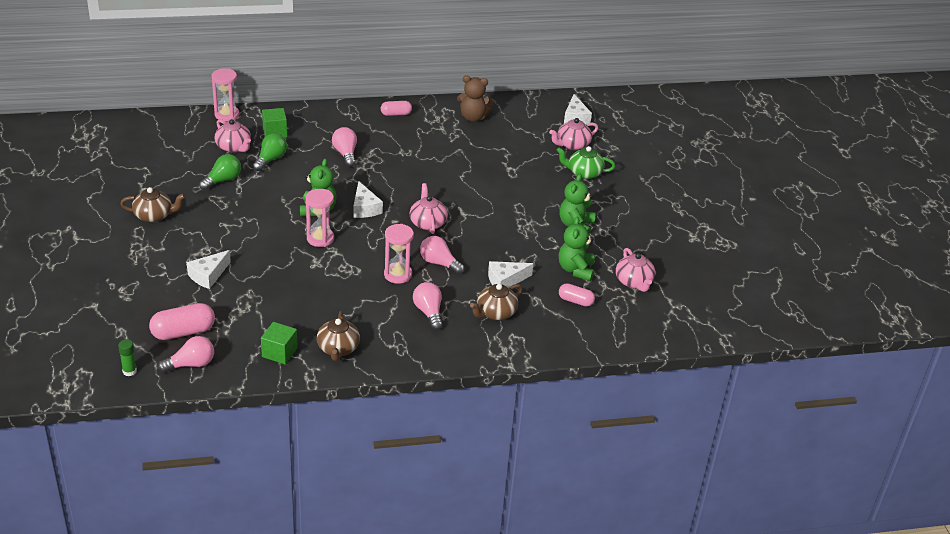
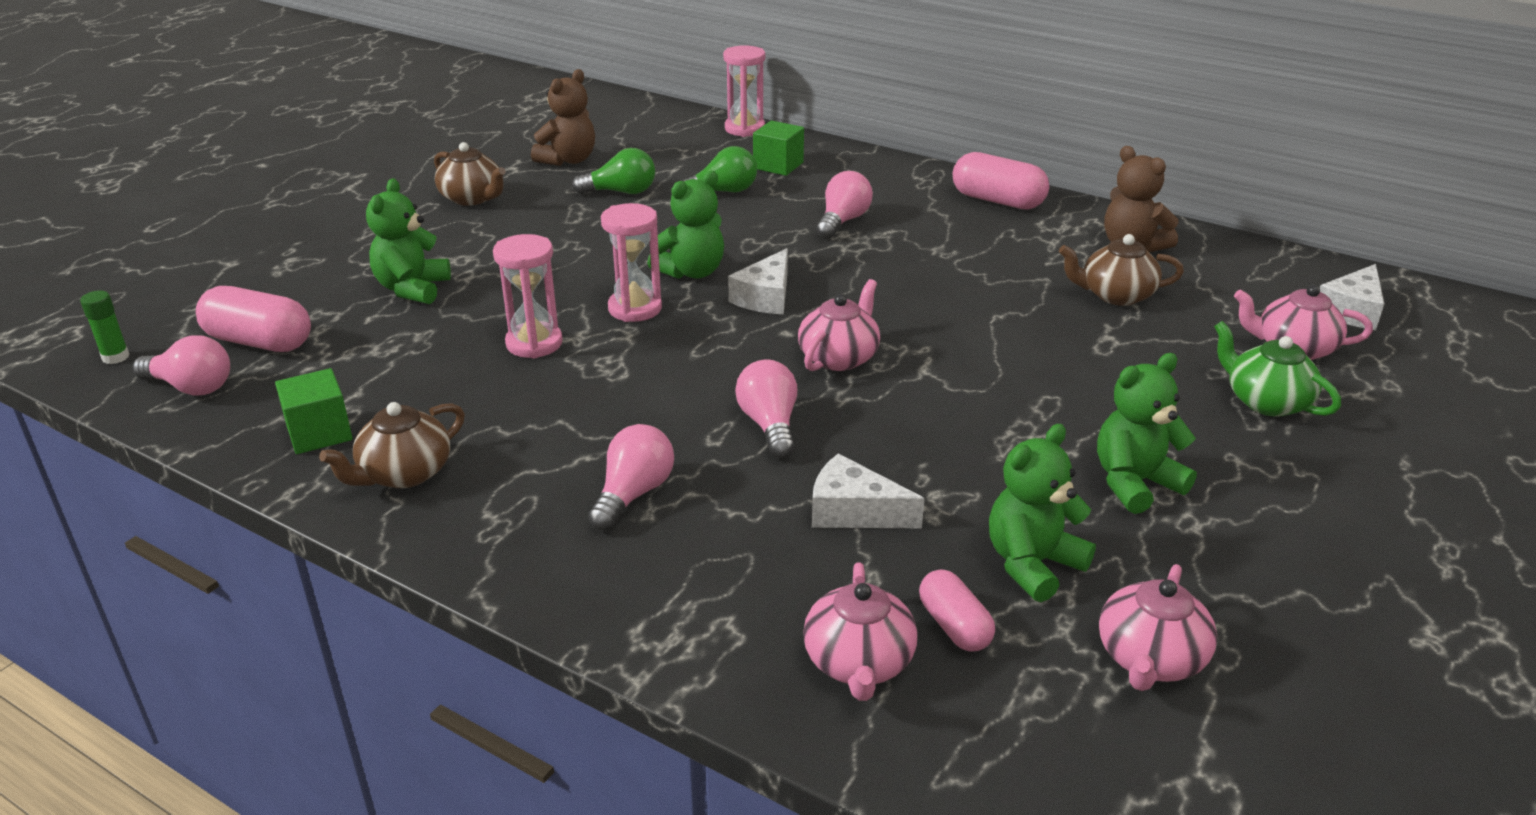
camera: 45 degrees right, 5 degrees down
white cheese [187,250,231,289] -> green teddy bear [366,178,451,304]
pink teapot [215,119,251,152] -> pink teapot moved to [803,562,918,701]
pink capsule [381,101,412,116] -> pink capsule [953,152,1049,210], size x1.64
pink hourglass [384,224,414,284] -> pink hourglass moved to [493,234,563,359]
brown teapot [470,284,522,320] -> brown teapot moved to [1059,234,1184,306]
none -> brown teddy bear [531,69,595,166]

